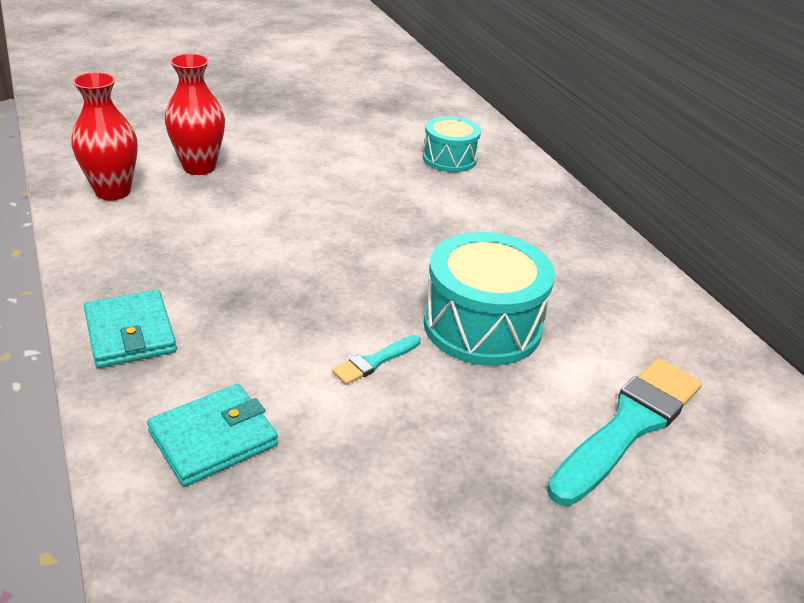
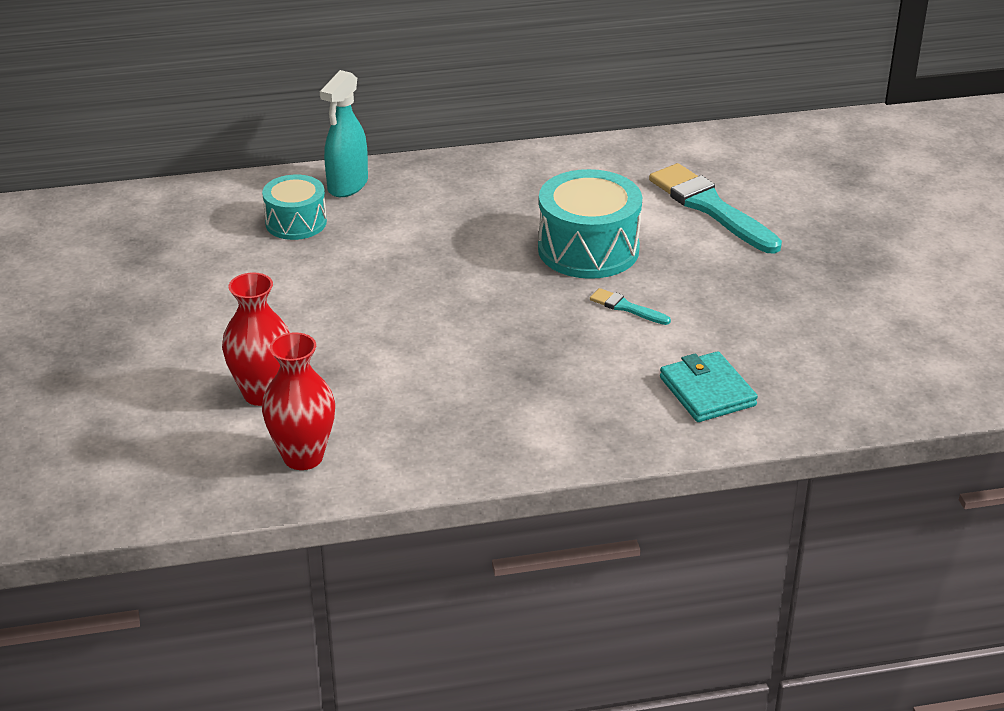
camera: 75 degrees left, 0 degrees up
turquoise wallet [84,290,177,368] -> none
turquoise brush [332,335,421,385] -> turquoise brush turned 150 degrees clockwise [590,288,671,325]
none -> turquoise spray bottle [320,70,368,197]

